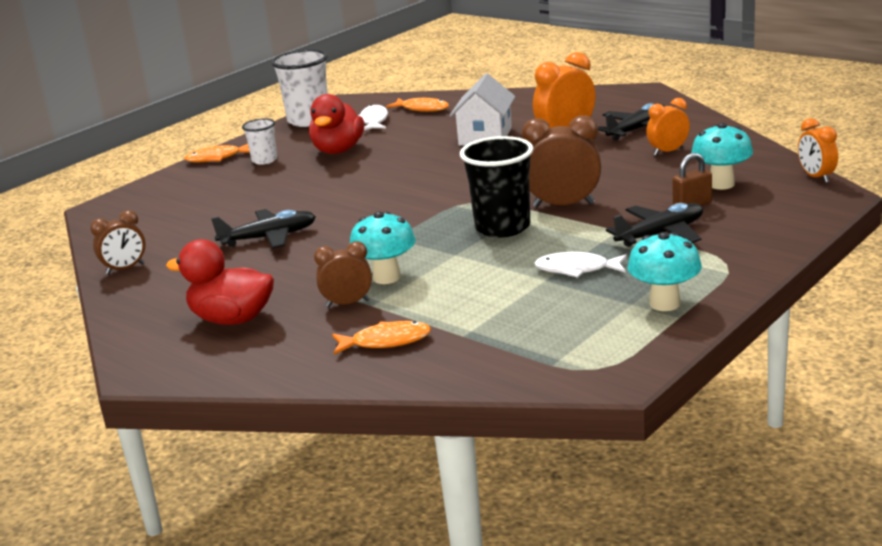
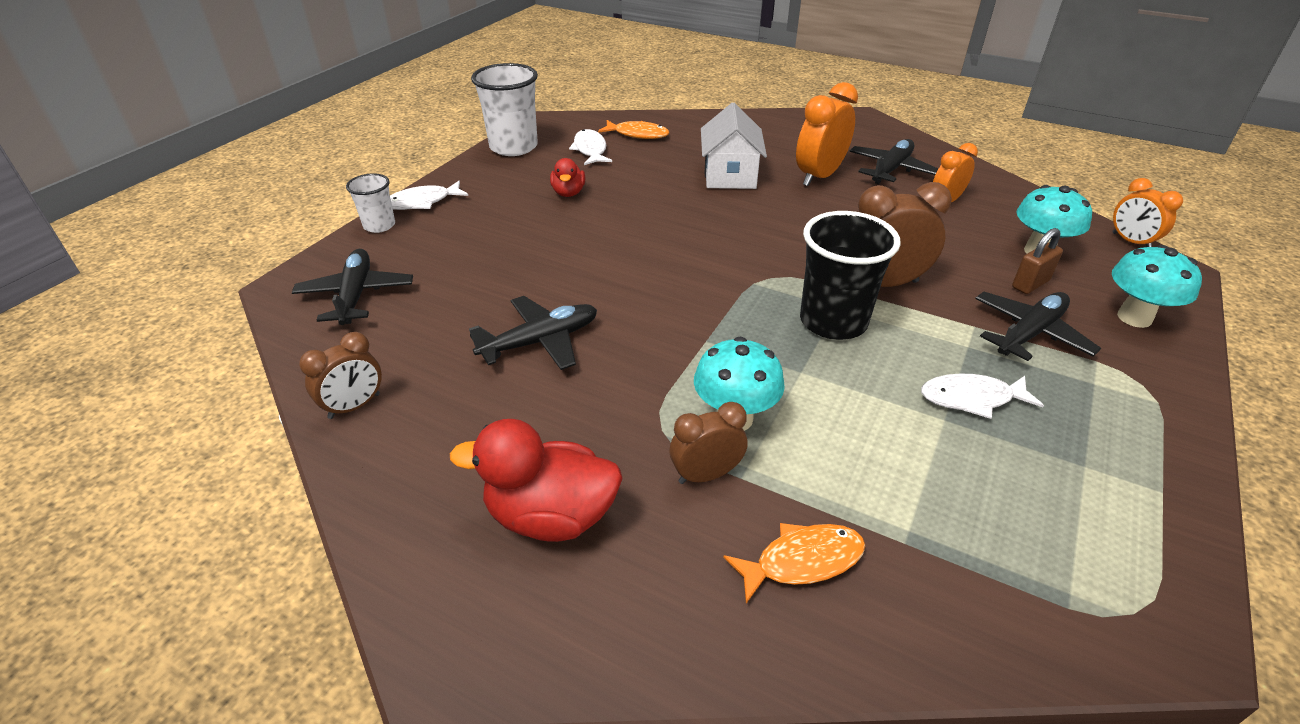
camera: 15 degrees left, 15 degrees up
orange fish [184,144,250,162] -> white fish [390,181,468,210]
white cup [242,118,277,165] -> white cup moved to [346,173,395,233]
red duck [309,94,364,154] -> red duck [550,158,585,197], size x0.57
turquoise mushroom [627,232,702,311] -> turquoise mushroom moved to [1112,245,1202,328]
none -> black plane [292,249,413,325]

